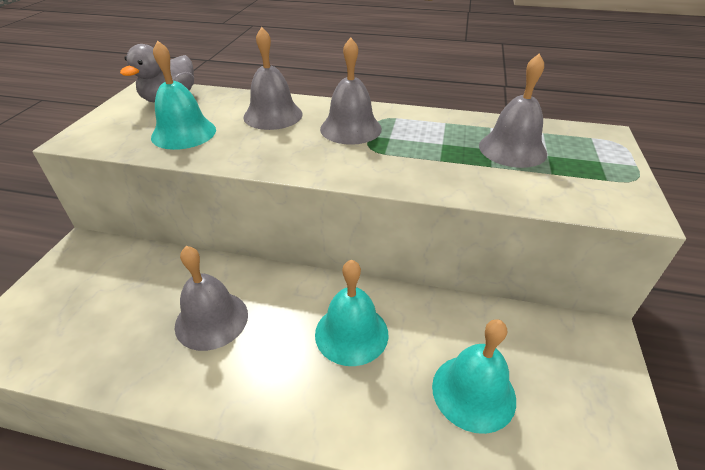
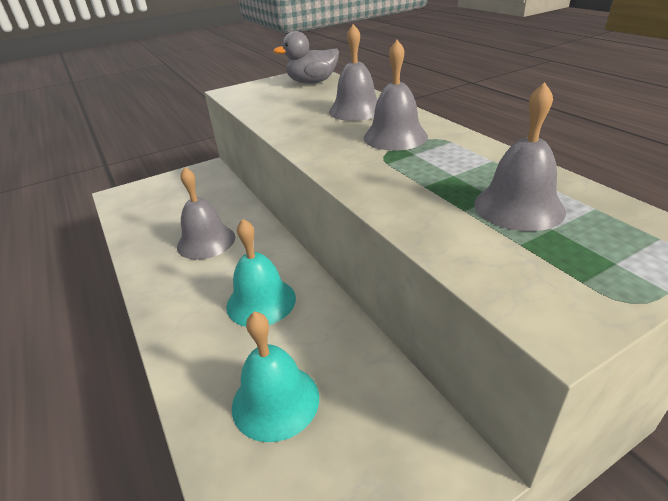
camera: 50 degrees right, 5 degrees down
turquoise bell [151,41,216,150] -> none

